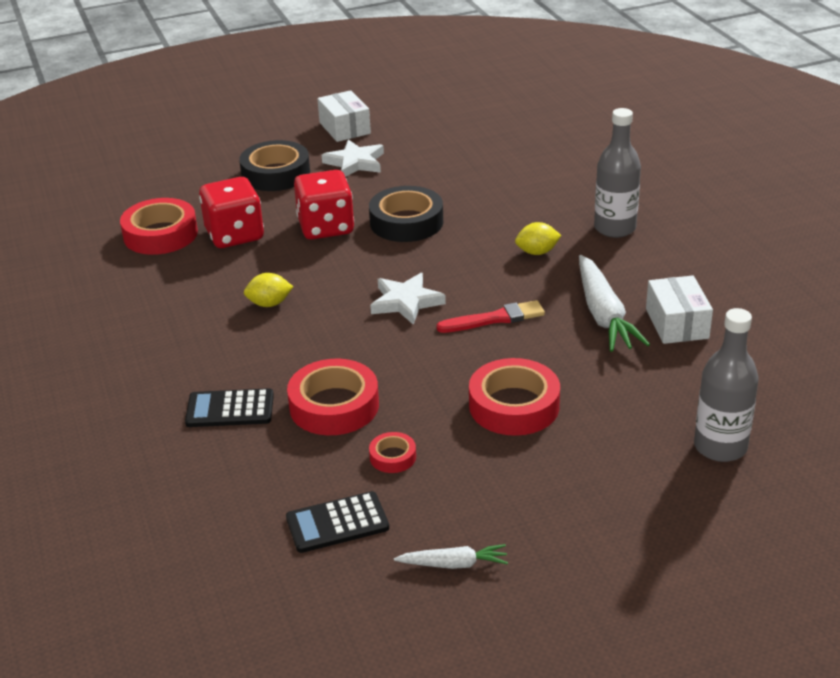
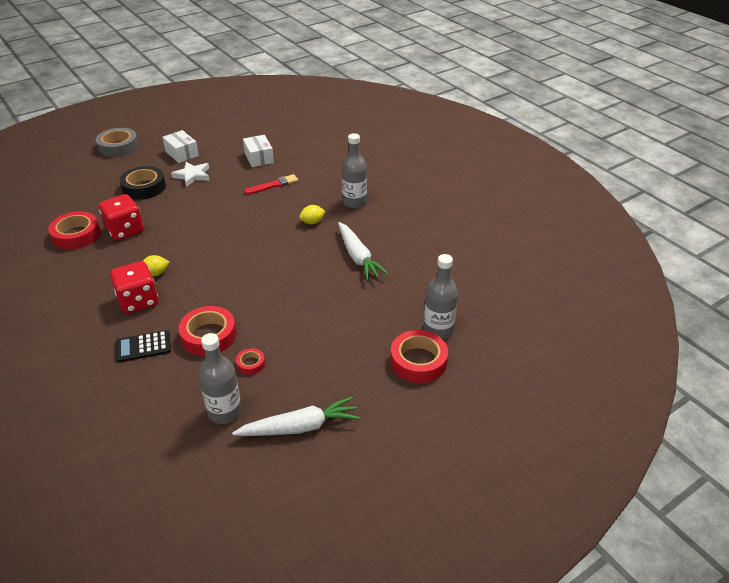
camera: 15 degrees left, 5 degrees up
black calculator [286,491,389,553] -> grey bottle [199,333,242,424]
red dice [294,170,354,239] -> red dice moved to [110,261,158,314]
black tape [369,186,443,242] -> none
white star [370,273,446,325] -> none
white carrot [394,544,508,569] -> white carrot [232,396,360,436], size x1.86
red brush [436,300,545,333] -> red brush moved to [244,174,298,195]
red tape [469,358,560,436] -> red tape moved to [390,330,448,383]
white box [646,275,713,344] -> white box moved to [243,135,274,167]
none -> grey tape [96,128,139,157]

